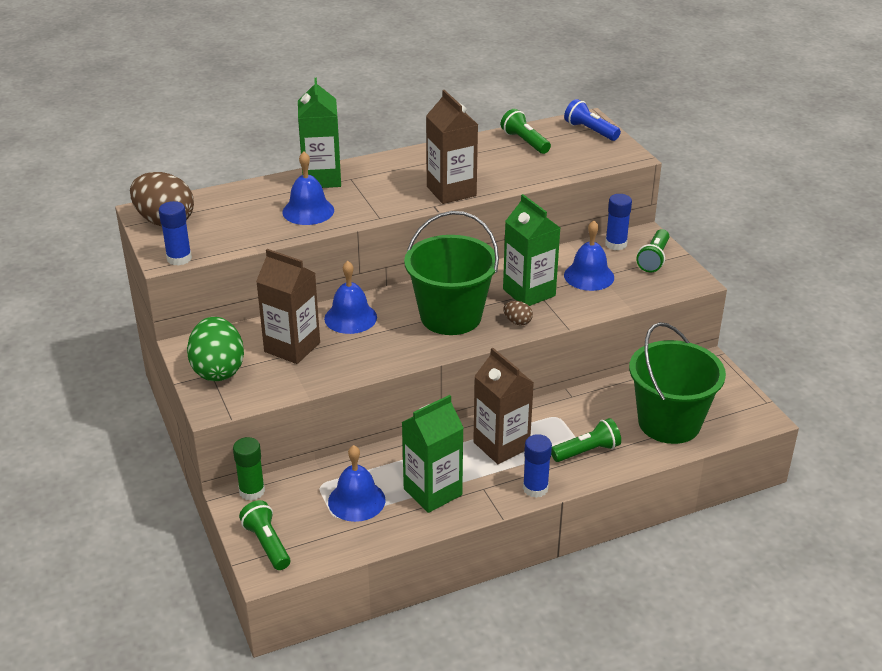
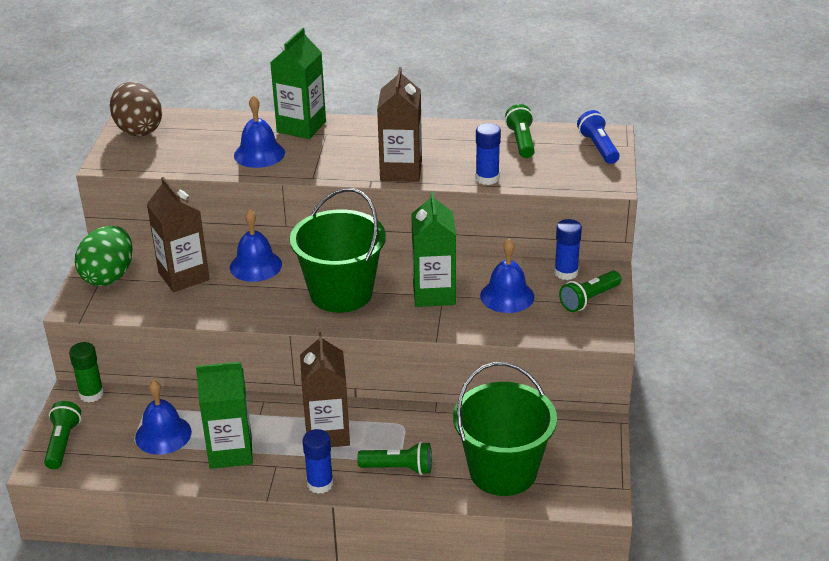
camera: 30 degrees right, 0 degrees up
blue glue stick [159,201,192,266] -> blue glue stick moved to [475,123,501,185]
brown egg [503,301,533,326] -> none

